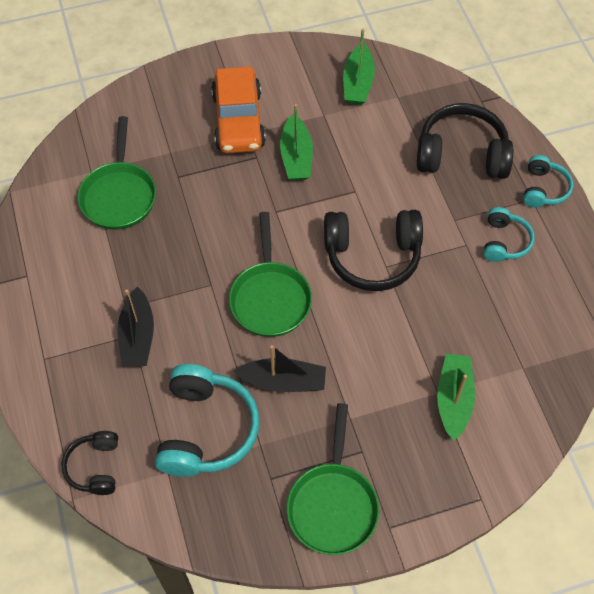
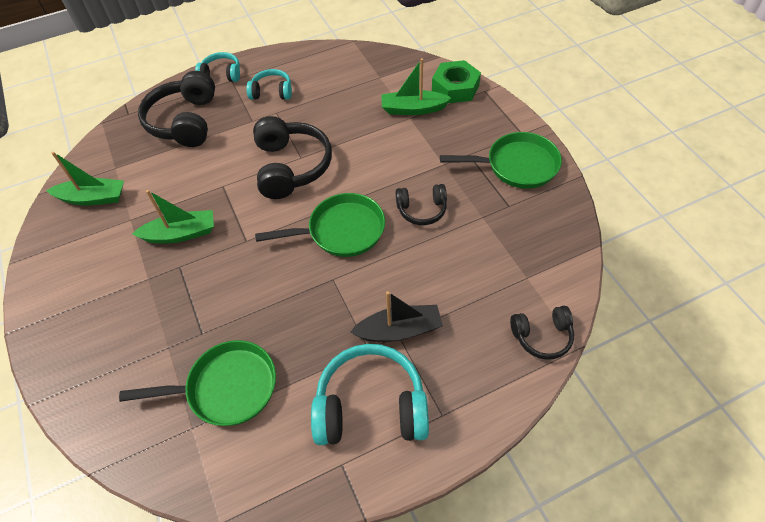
camera: 95 degrees left, 5 degrees down
turquoise headphones [155,364,259,477] -> turquoise headphones moved to [311,344,429,445]
orange car [211,66,266,153] -> none
black boat [233,345,326,392] -> black headphones [396,184,447,225]
none -> green nut [432,60,481,103]

